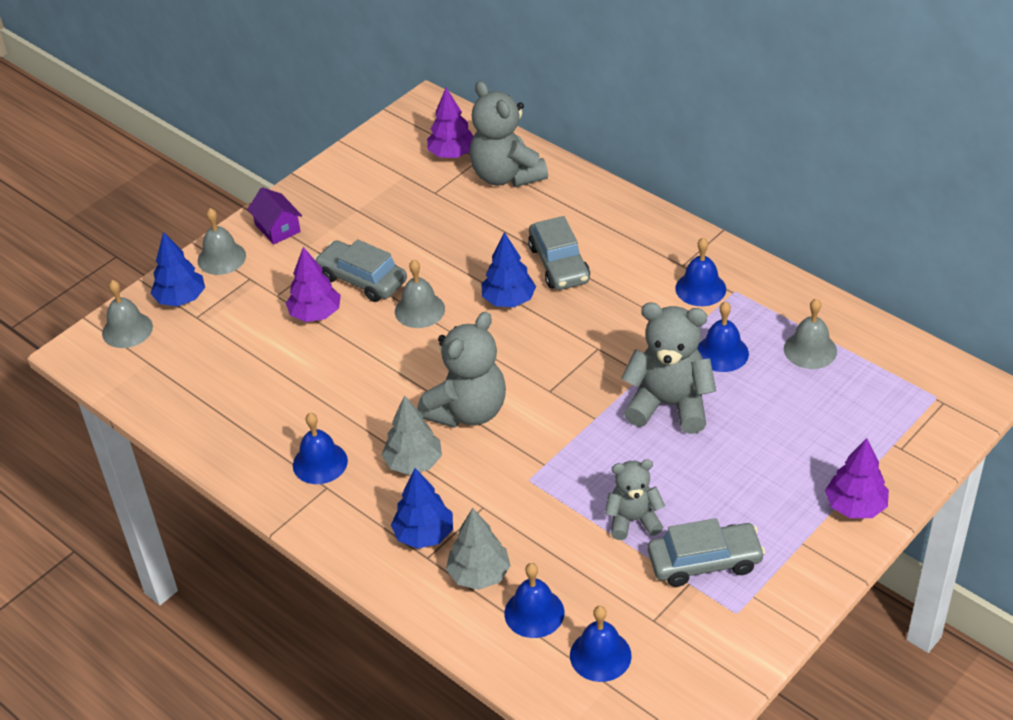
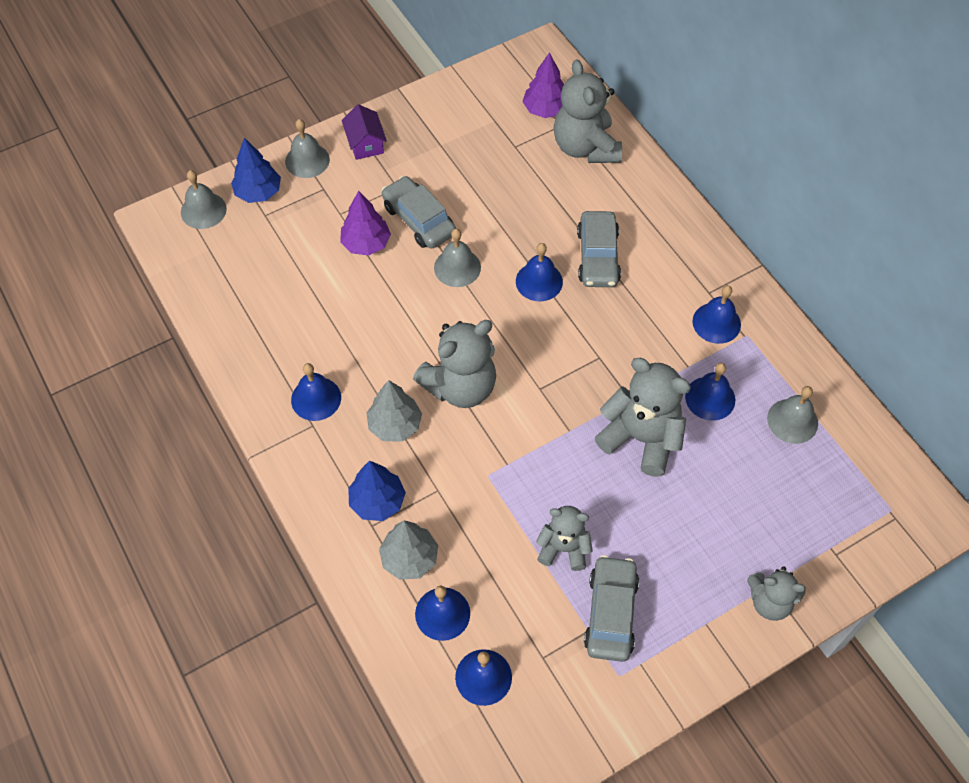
camera: 15 degrees right, 15 degrees up
blue tree [481,232,536,307] -> blue bell [516,243,563,301]
grey car [648,518,765,587] -> grey car turned 90 degrees counterclockwise [584,555,639,662]
purple tree [825,438,889,518] -> grey teddy bear [747,566,806,621]

